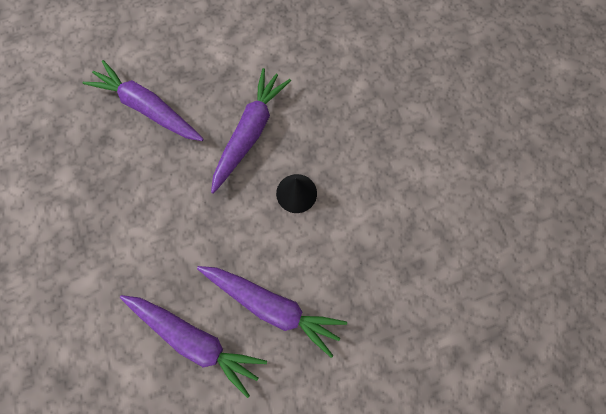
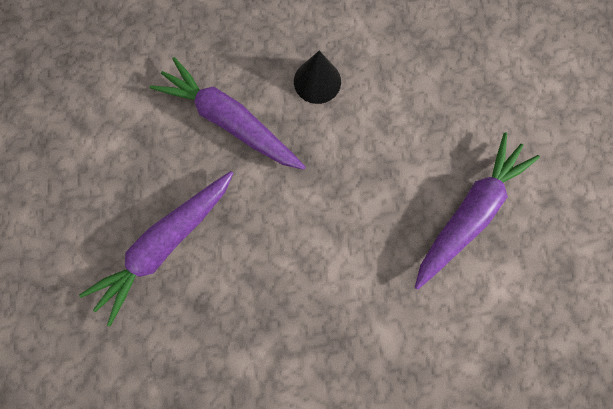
camera: 80 degrees left, 5 degrees up
purple carrot [197,266,347,358] -> none

